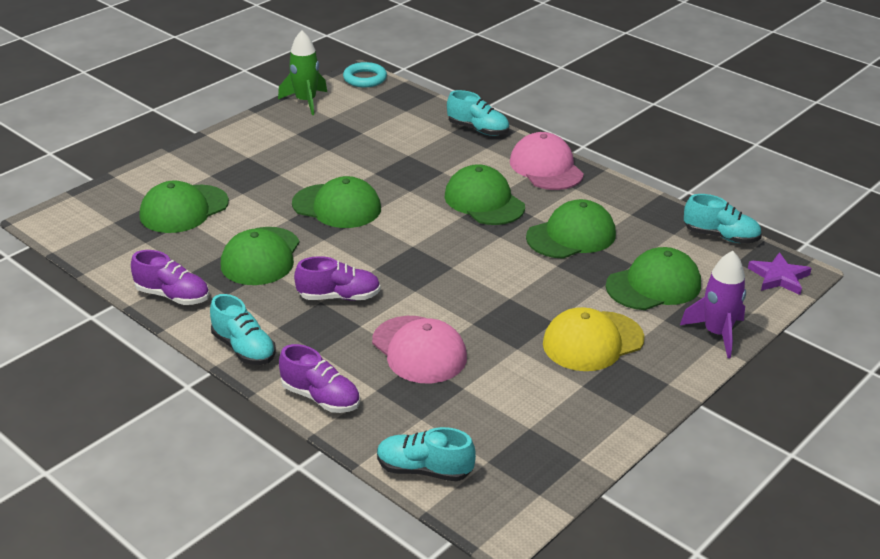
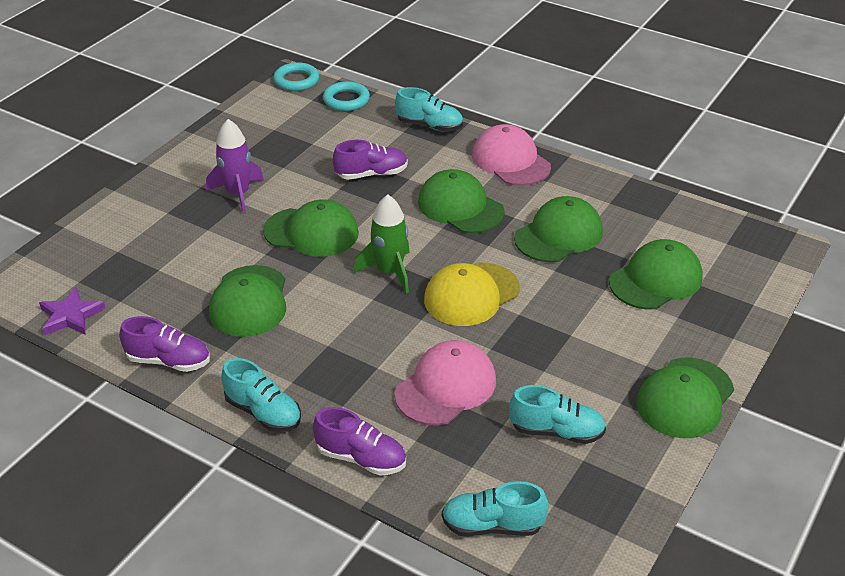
camera: 10 degrees left, 5 degrees up
green cap [140,181,229,233] -> green cap moved to [636,357,734,438]
green rocket [278,30,327,115] -> green rocket moved to [354,194,410,293]
purple shoe [294,256,381,301] -> purple shoe moved to [333,140,408,180]
pink cap [372,316,467,383] -> pink cap turned 90 degrees counterclockwise [395,340,496,426]
yellow cap [543,307,645,371] -> yellow cap moved to [424,262,520,326]
purple rocket [680,251,746,358] -> purple rocket moved to [206,119,264,214]
turquoise shoe [684,194,762,244] -> turquoise shoe moved to [509,385,606,444]
purple star [748,252,812,295] -> purple star moved to [39,287,106,335]
none -> turquoise ring [323,81,370,111]

